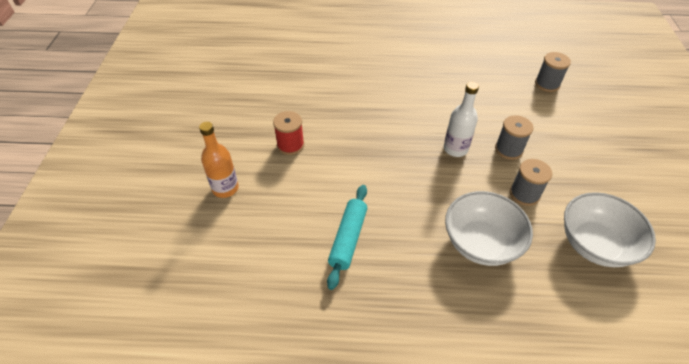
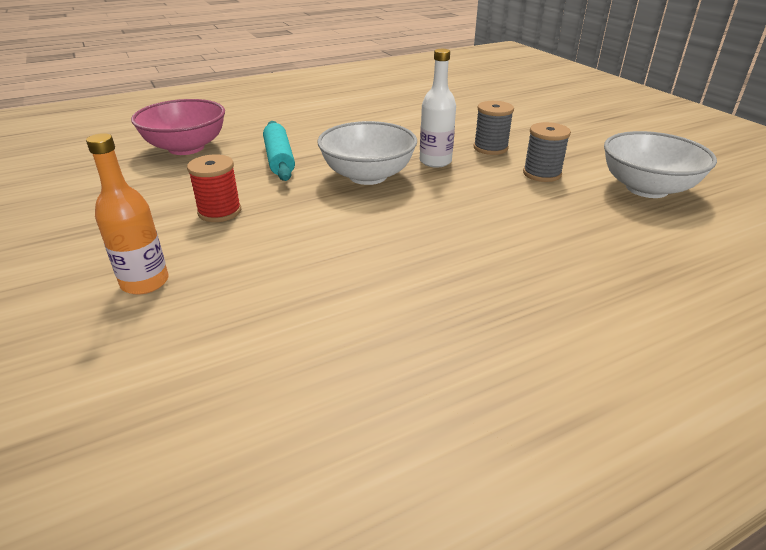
camera: 30 degrees left, 15 degrees down
turquoise rolling pin [327,185,367,290] -> turquoise rolling pin moved to [263,121,295,181]
white bowl [445,191,533,266] -> white bowl moved to [317,121,417,185]
grey spool [535,52,571,92] -> none
none -> pink bowl [131,99,225,155]

